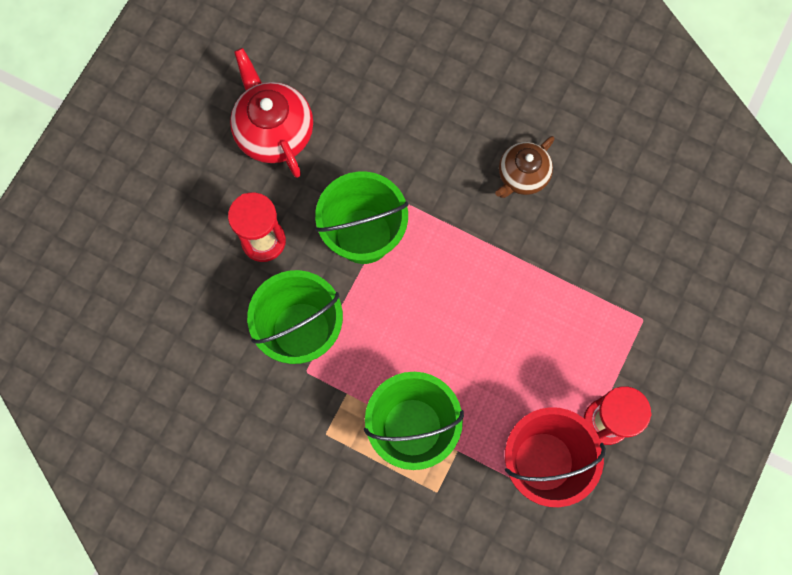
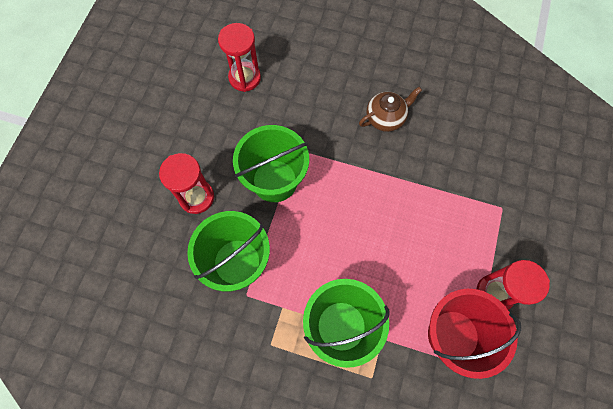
camera: 10 degrees left, 5 degrees down
red teapot [230,48,313,178] -> none
brown teapot [495,136,555,198] -> brown teapot turned 150 degrees counterclockwise [359,87,422,132]
none -> red hourglass [218,23,261,92]

